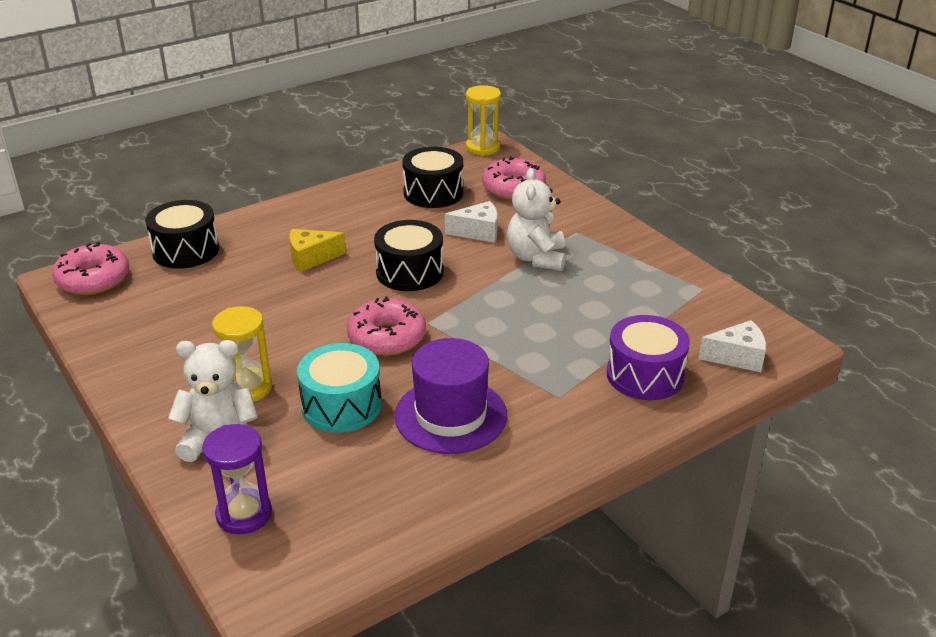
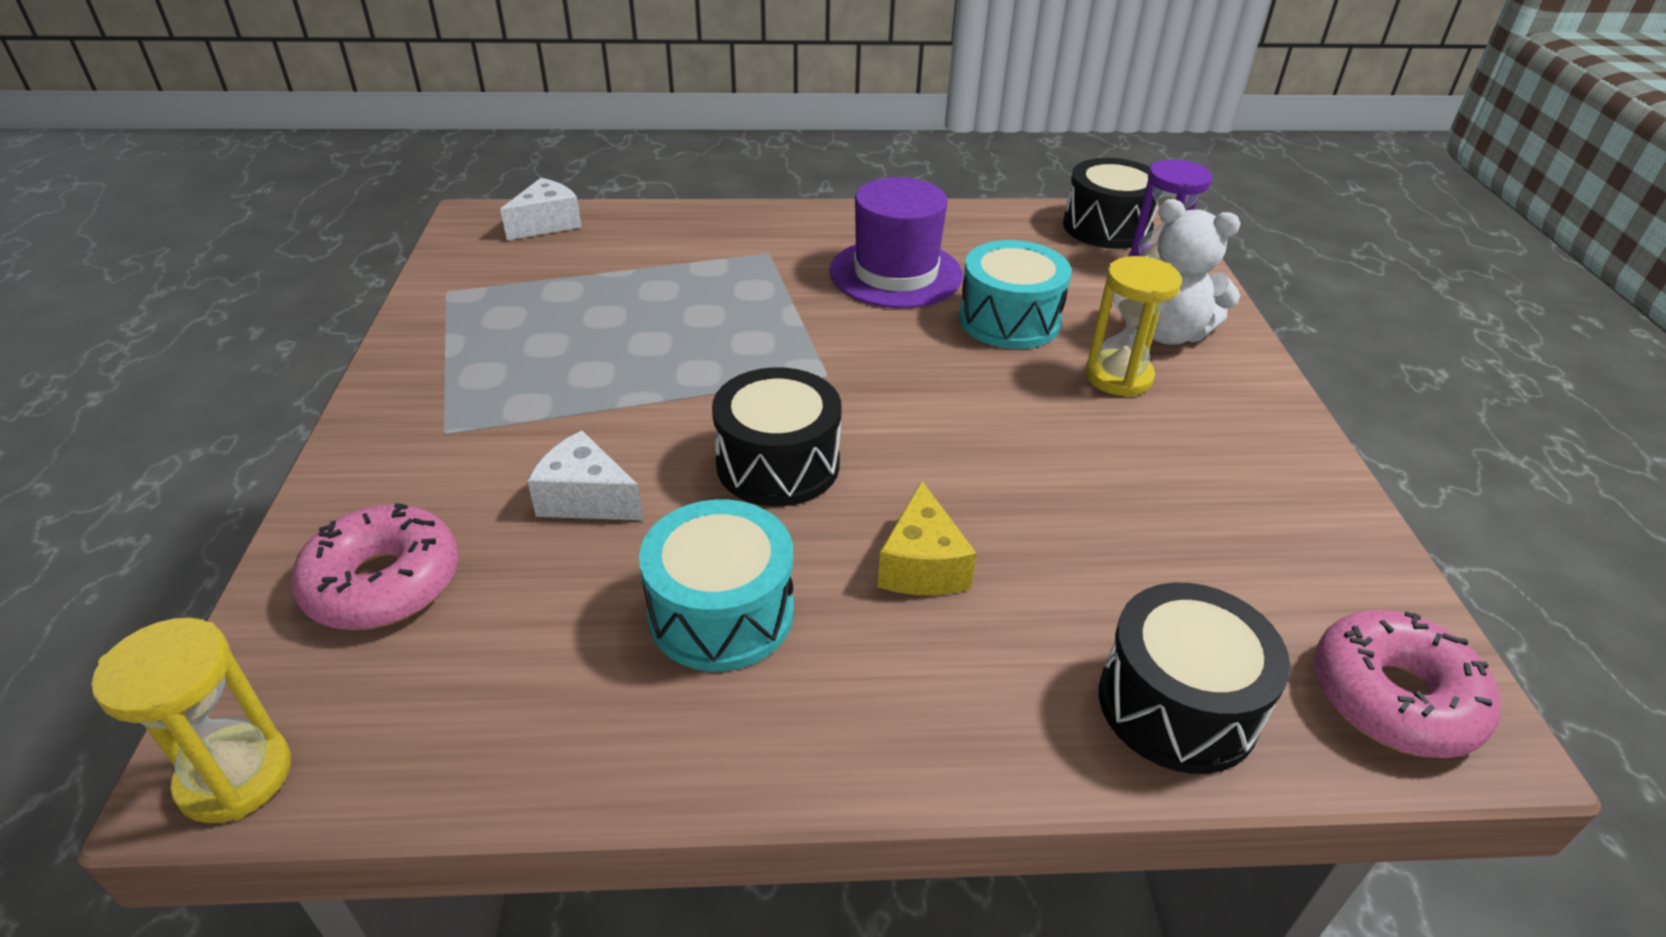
camera: 150 degrees left, 5 degrees up
yellow cheese [290,229,346,272] -> yellow cheese turned 75 degrees clockwise [878,481,977,595]
pink donut [347,296,426,356] -> none
black drum [402,147,463,208] -> black drum moved to [1063,158,1159,249]
white teddy bear [507,168,566,271] -> none
purple drum [607,315,690,400] -> none
white cheese [699,320,766,372] -> white cheese turned 105 degrees clockwise [500,178,582,240]
none -> turquoise drum [639,499,794,671]

